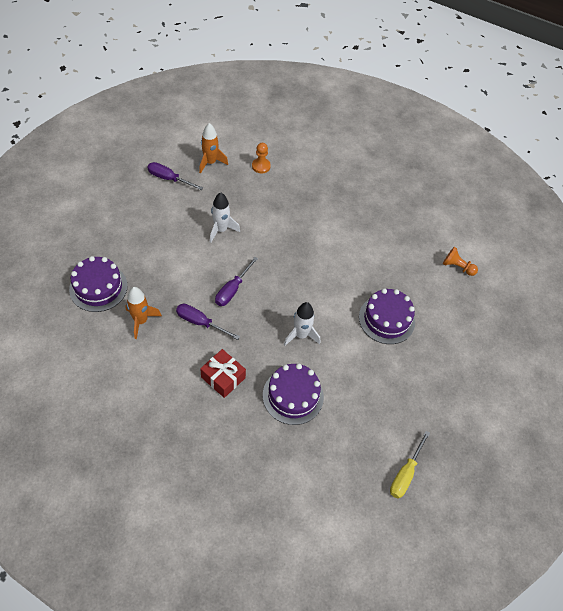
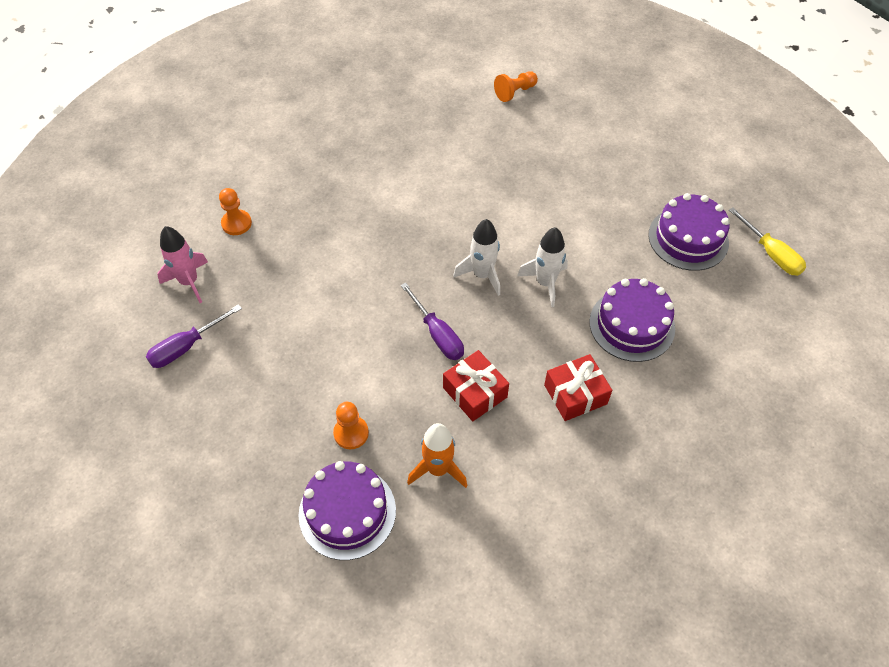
camera: 60 degrees left, 0 degrees up
purple screwdriver [176,304,240,340] -> red gift [443,350,509,421]
orange rocket [199,123,228,174] -> pink rocket [157,226,208,303]
white rocket [210,192,240,243] -> white rocket moved to [453,219,500,296]
purple cake [359,288,415,344] -> purple cake moved to [648,193,730,271]
none -> orange pawn [333,402,369,449]

